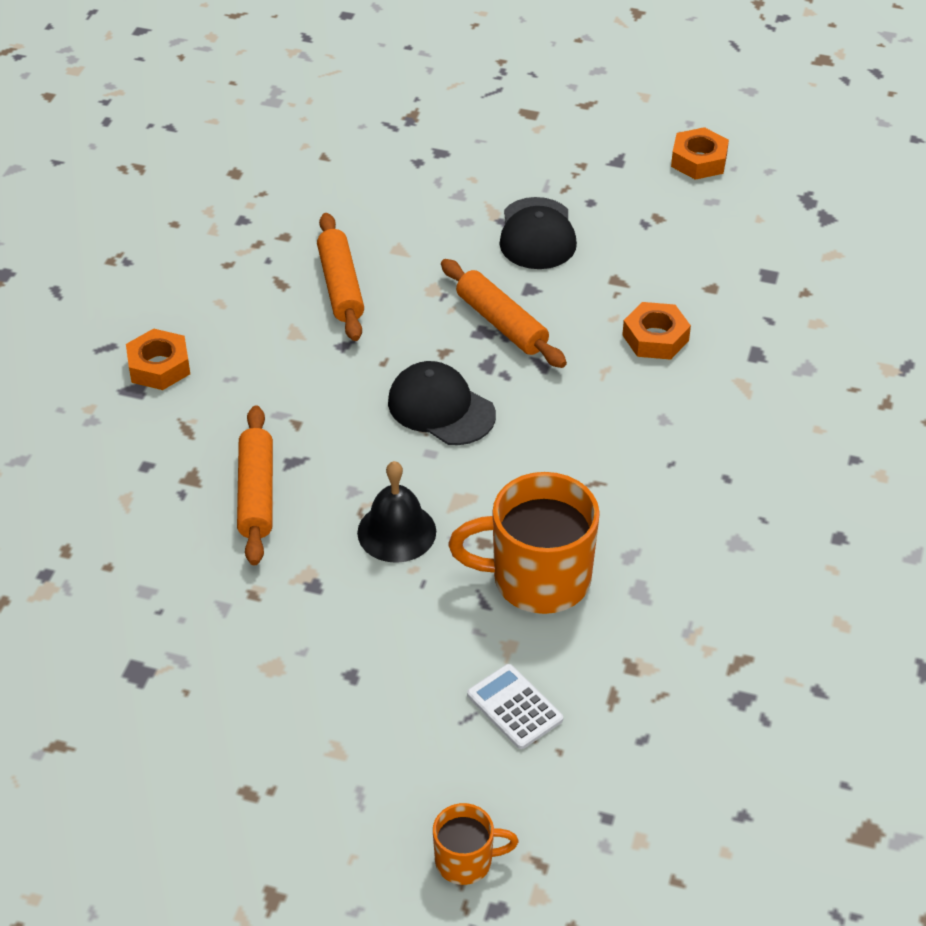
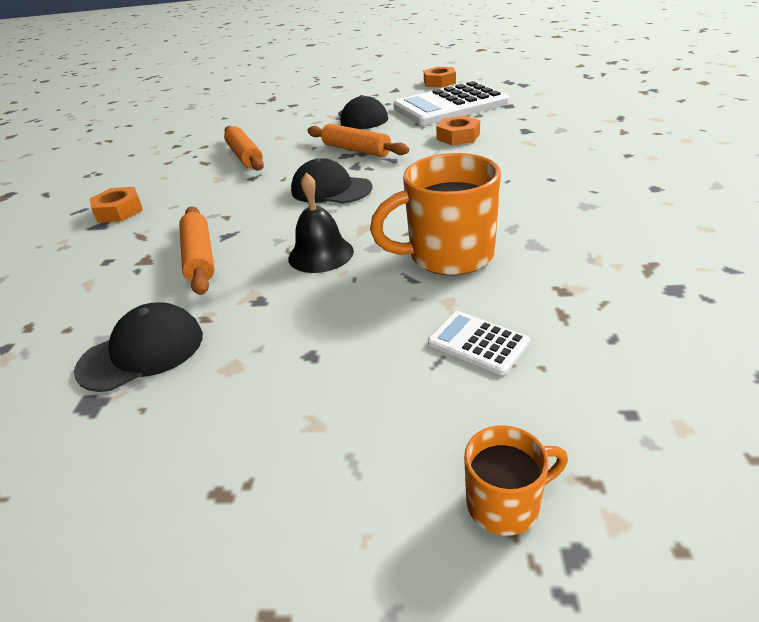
camera: 10 degrees left, 10 degrees down
none -> black cap [74,302,203,392]
none -> white calculator [393,81,509,126]

